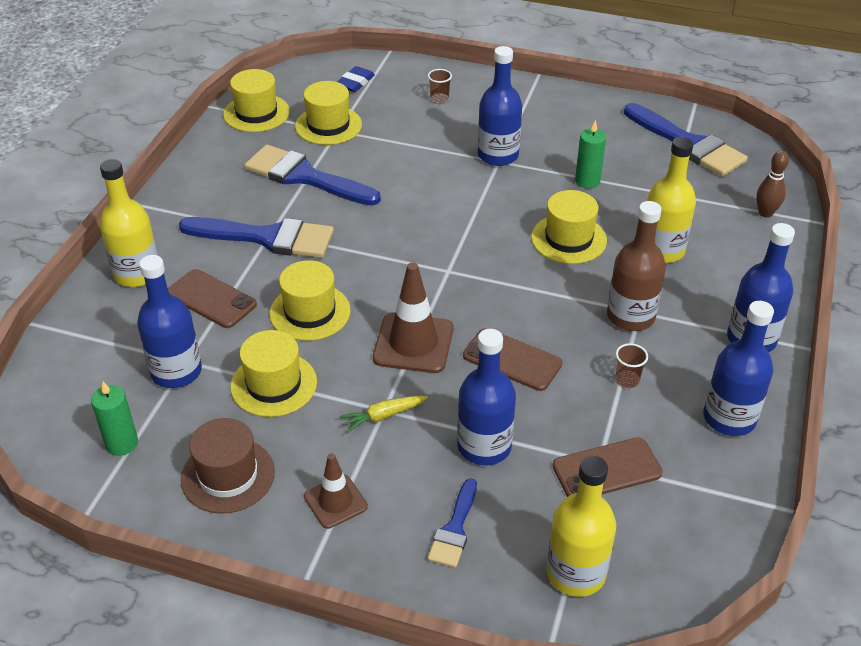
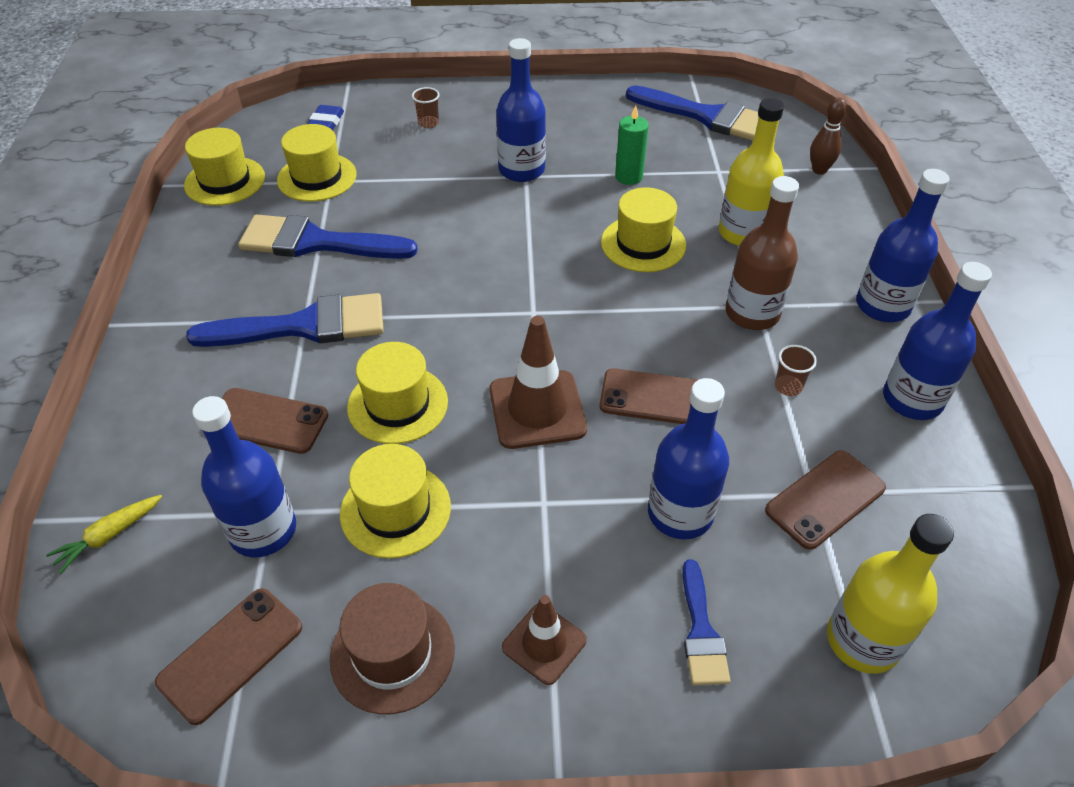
camera: 20 degrees left, 5 degrees up
green candle [91,381,138,456] -> brown phone [155,588,302,725]
yellow bottle [100,159,158,287] -> none
yellow carrot [339,396,428,432] -> yellow carrot moved to [46,495,162,574]

